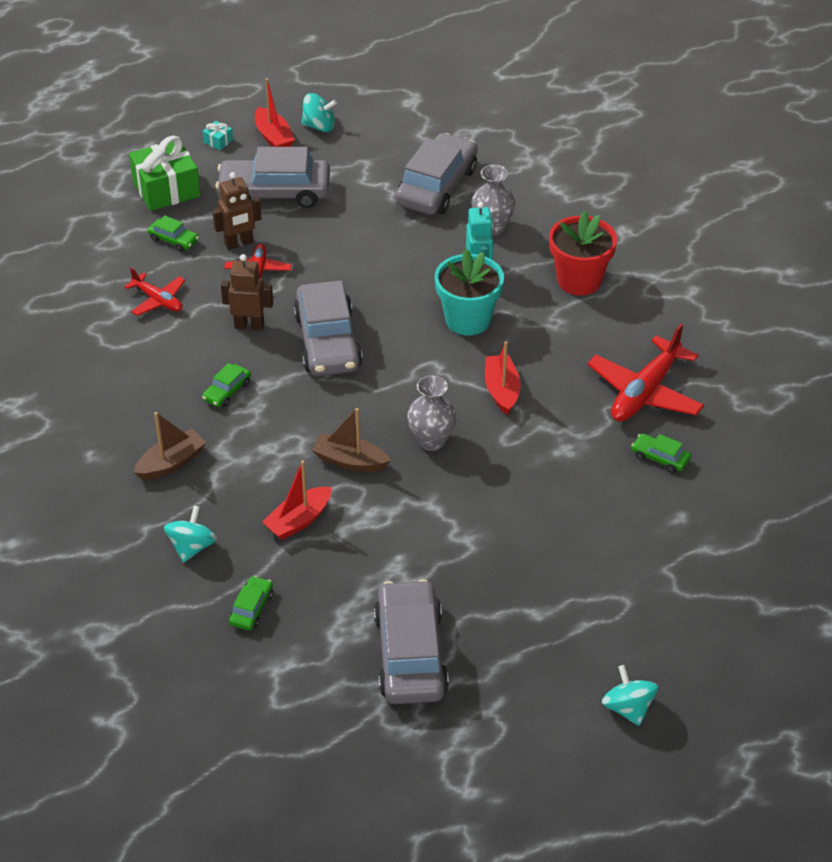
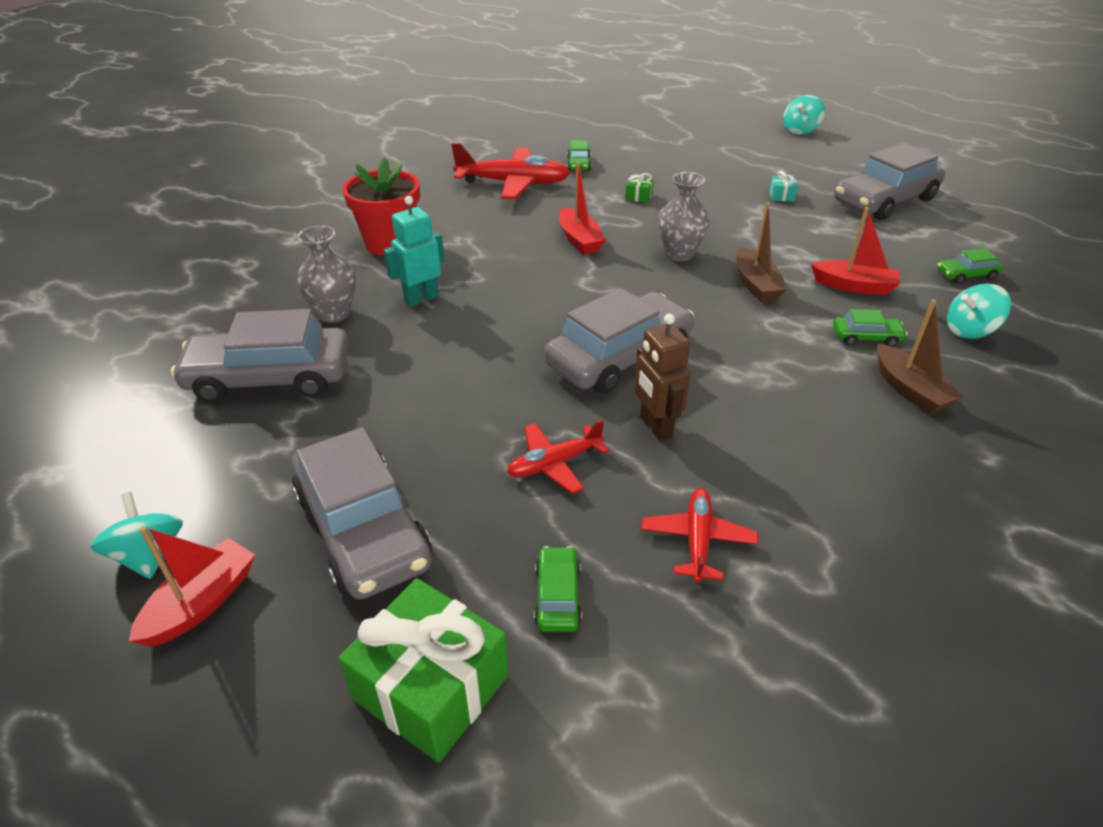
camera: 120 degrees left, 5 degrees down
brown boat [134,412,206,480] -> brown boat turned 135 degrees counterclockwise [877,299,963,414]
turquoise gift [202,121,233,150] -> turquoise gift moved to [769,171,798,201]
green car [202,363,251,407] -> green car moved to [833,309,908,347]
brown robot [212,172,262,250] -> none
turquoise flower pot [435,249,504,335] -> none
red boat [485,341,521,415] -> red boat turned 75 degrees counterclockwise [559,162,606,254]
none -> green gift [625,173,654,203]

